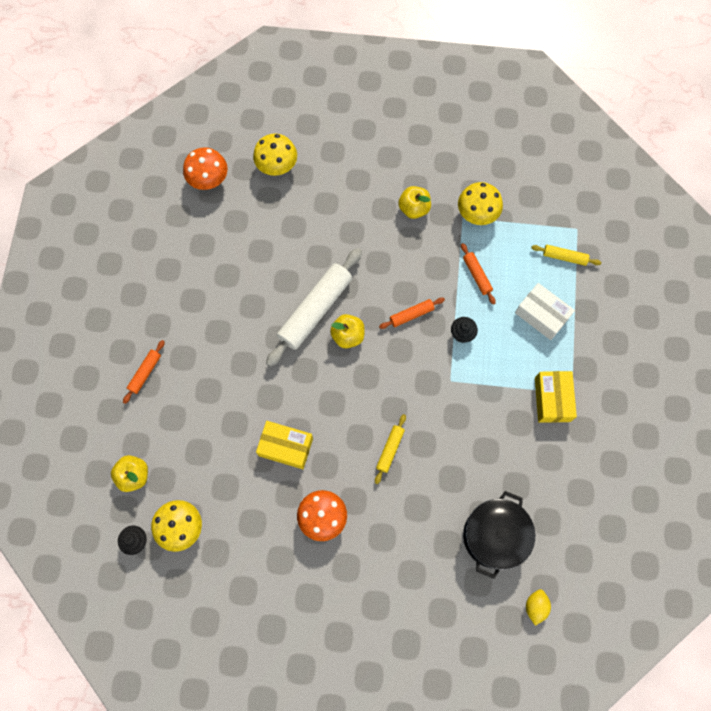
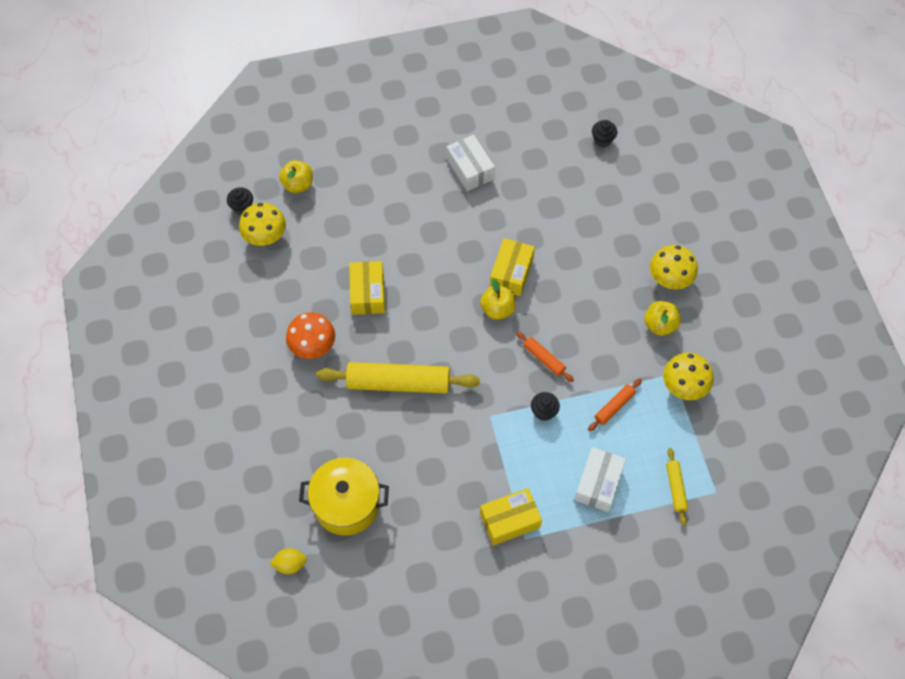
camera: 70 degrees right, 10 degrees down
orange rolling pin [123,340,165,404] -> none
orange mushroom [183,147,228,190] -> black cupcake [592,120,617,147]
yellow mushroom [253,133,297,176] -> yellow mushroom moved to [650,245,698,289]
white rolling pin [266,248,362,367] -> yellow box [490,238,535,296]
yellow rolling pin [375,414,406,484] -> yellow rolling pin [316,362,480,393], size x2.10
black pot [463,491,535,579] -> yellow pot [299,458,389,536]
none -> white box [447,135,495,191]

